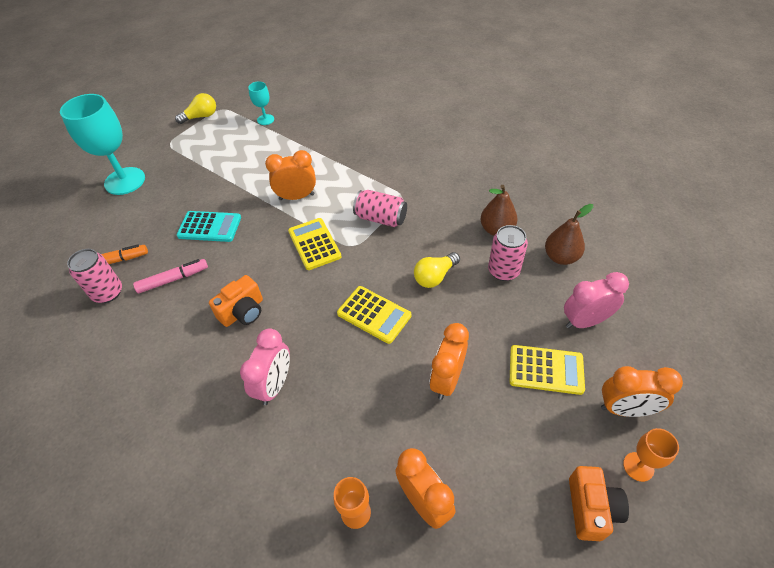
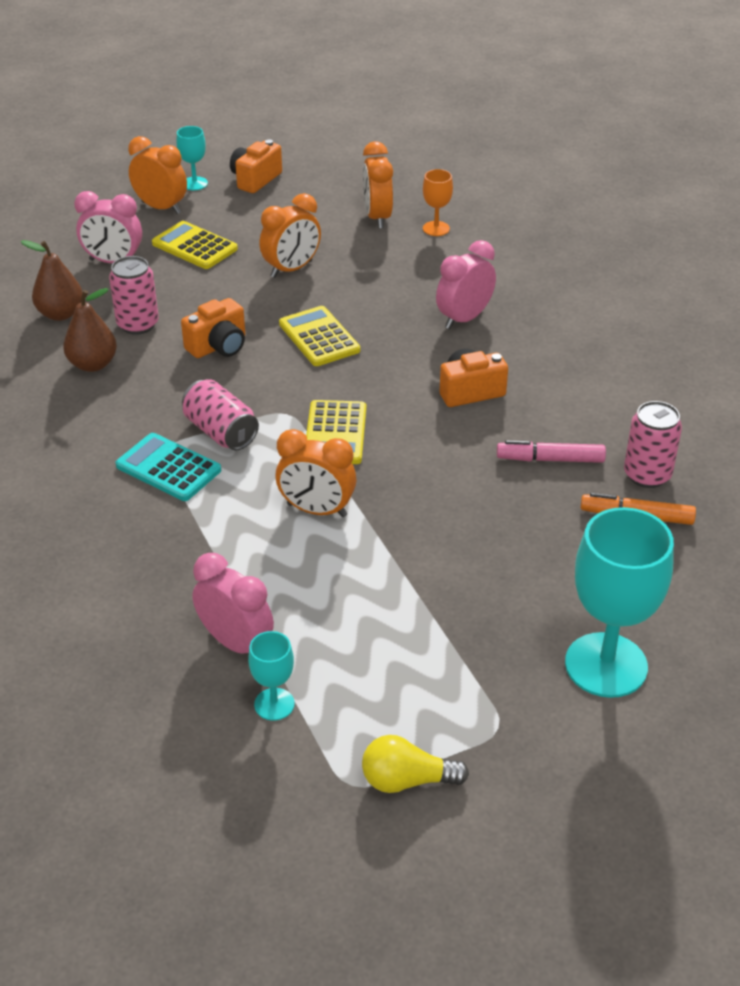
camera: 155 degrees left, 10 degrees down
turquoise calculator [177,211,241,242] -> turquoise calculator moved to [115,433,221,501]
yellow light bulb [414,252,460,288] -> orange camera [181,298,245,358]
orange goblet [623,428,679,482] -> turquoise goblet [176,126,208,190]
none -> pink clock [192,553,274,654]

